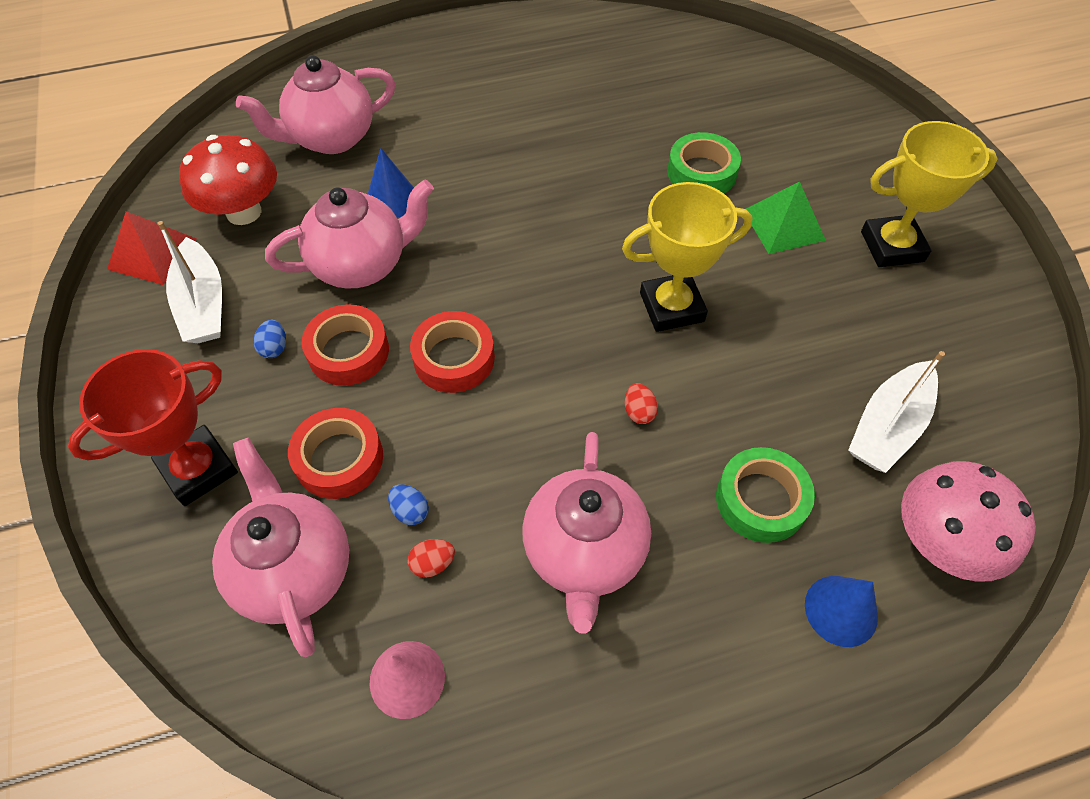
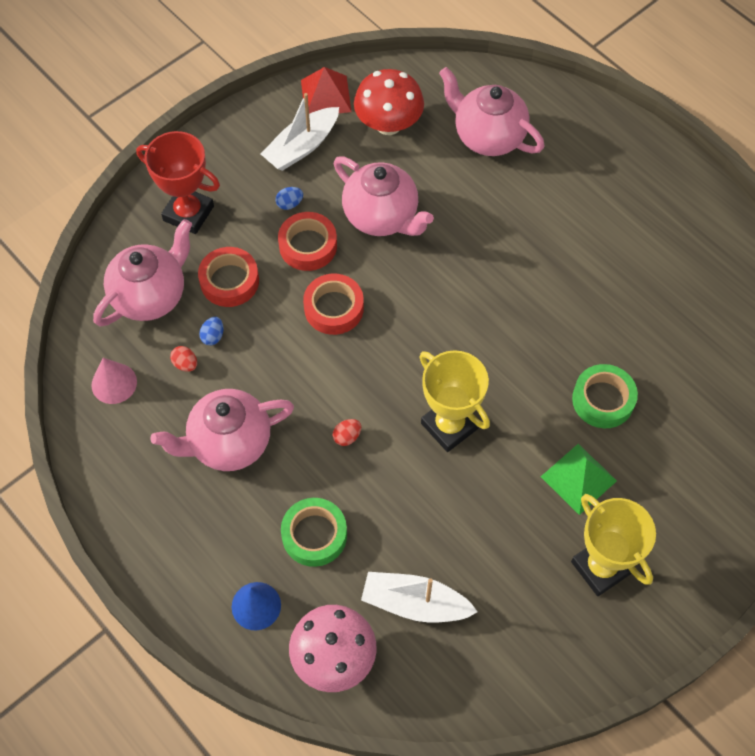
camera: 65 degrees right, 5 degrees up
blue cone [368,148,414,218] -> none

